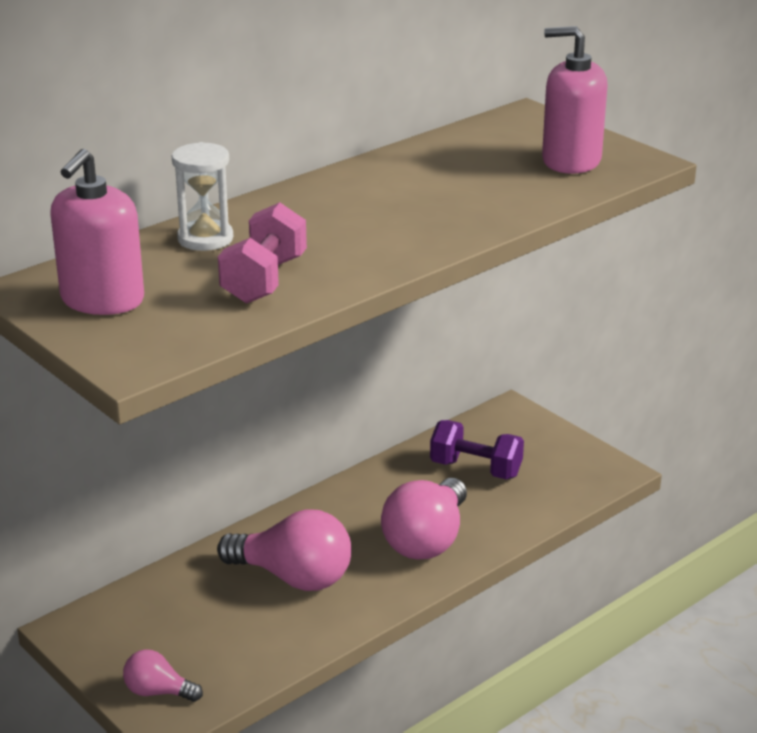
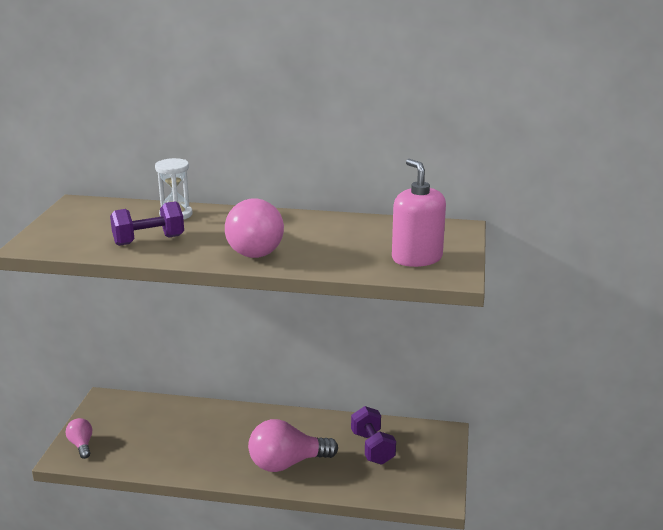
camera: 50 degrees right, 5 degrees down
pink soap dispenser [50,149,144,315] -> none
pink light bulb [217,509,351,591] -> pink light bulb moved to [225,198,284,258]
pink dumbbell [218,202,307,304] -> purple dumbbell [110,201,184,246]

